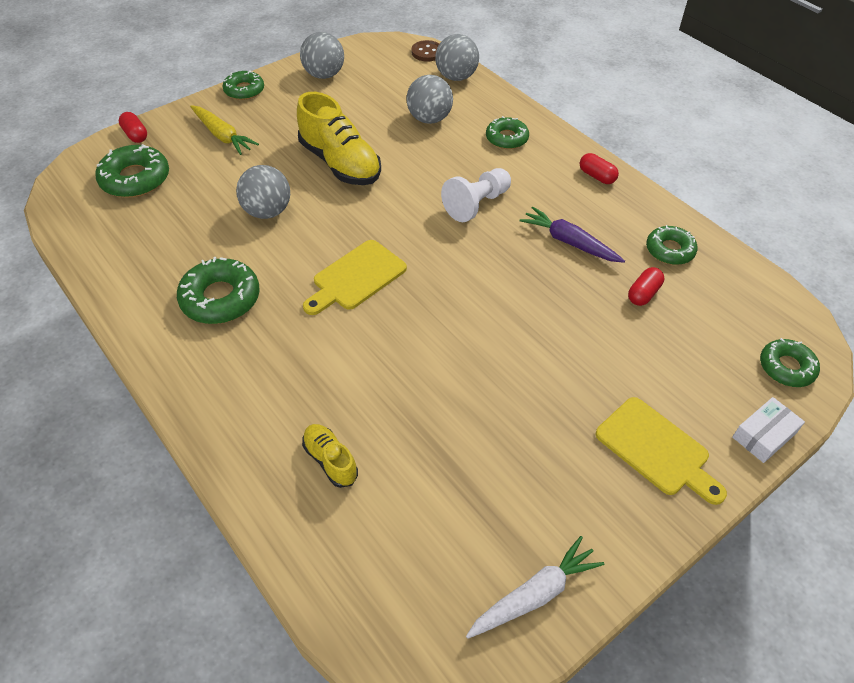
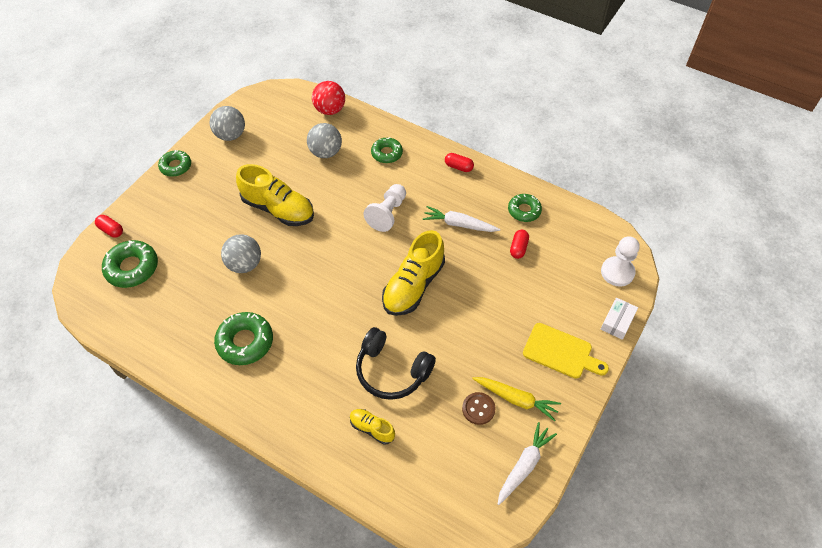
camera: 20 degrees left, 5 degrees up
yellow carrot [190,105,259,155] -> yellow carrot moved to [472,377,561,421]
yellow cutting board [303,240,407,315] -> none
brown button [411,40,440,62] -> brown button moved to [462,392,496,425]
grey ball [435,34,479,81] -> red ball [312,81,345,115]
purple carrot [520,207,625,263] -> white carrot [423,206,500,232]
green donut [760,338,820,387] -> white pawn [601,237,640,287]
none -> black headphones [356,327,436,400]
none -> yellow shoe [382,230,445,316]

